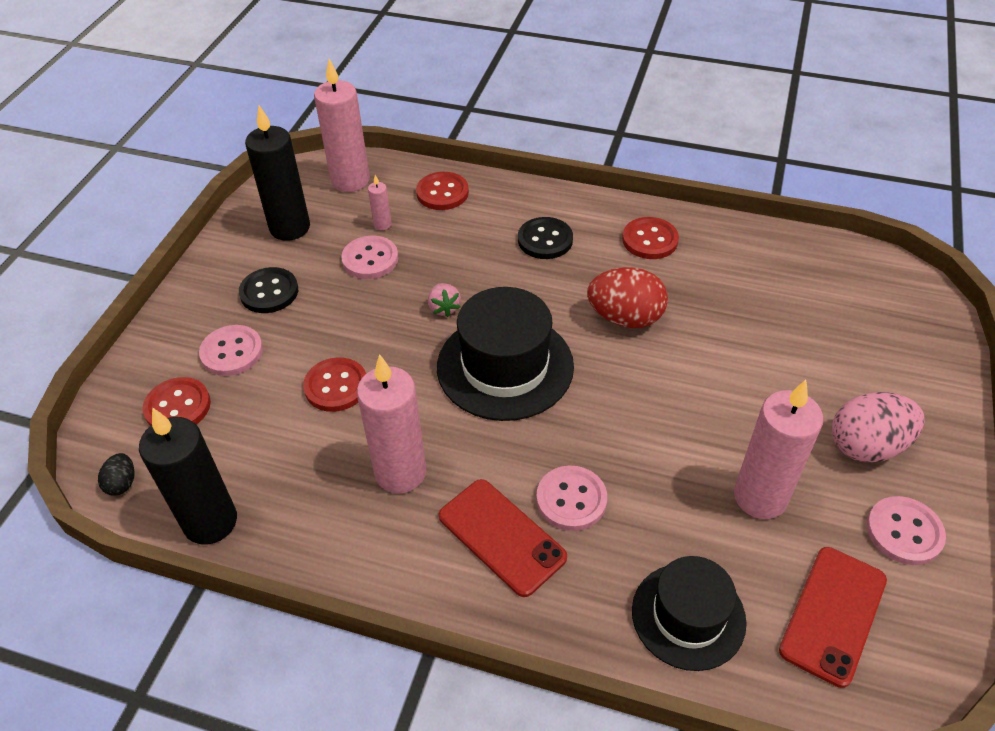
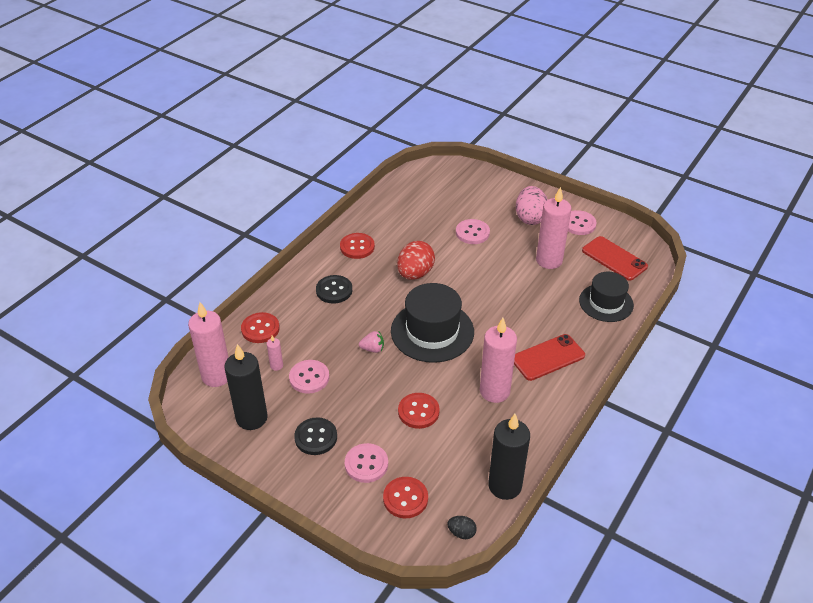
camera: 75 degrees left, 5 degrees down
pink button [536,466,607,531] -> pink button moved to [456,219,490,244]

